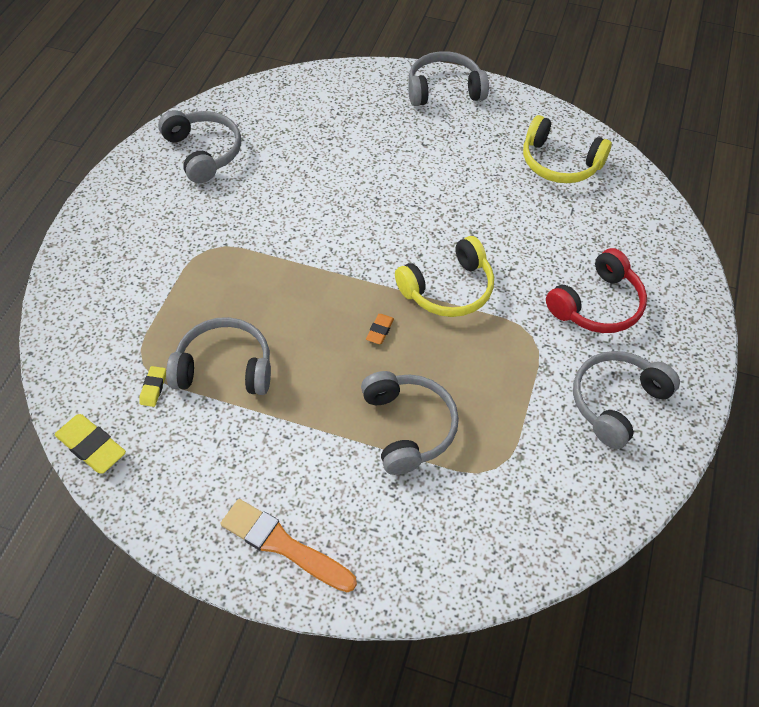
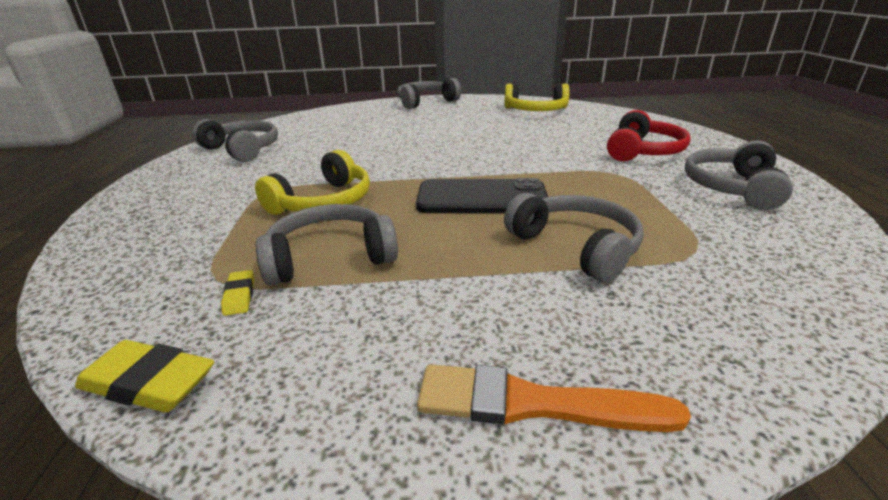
camera: 20 degrees left, 25 degrees down
orange eraser [366,314,394,344] -> black phone [416,178,548,214]
yellow headphones [395,236,494,317] -> yellow headphones moved to [255,150,370,215]

